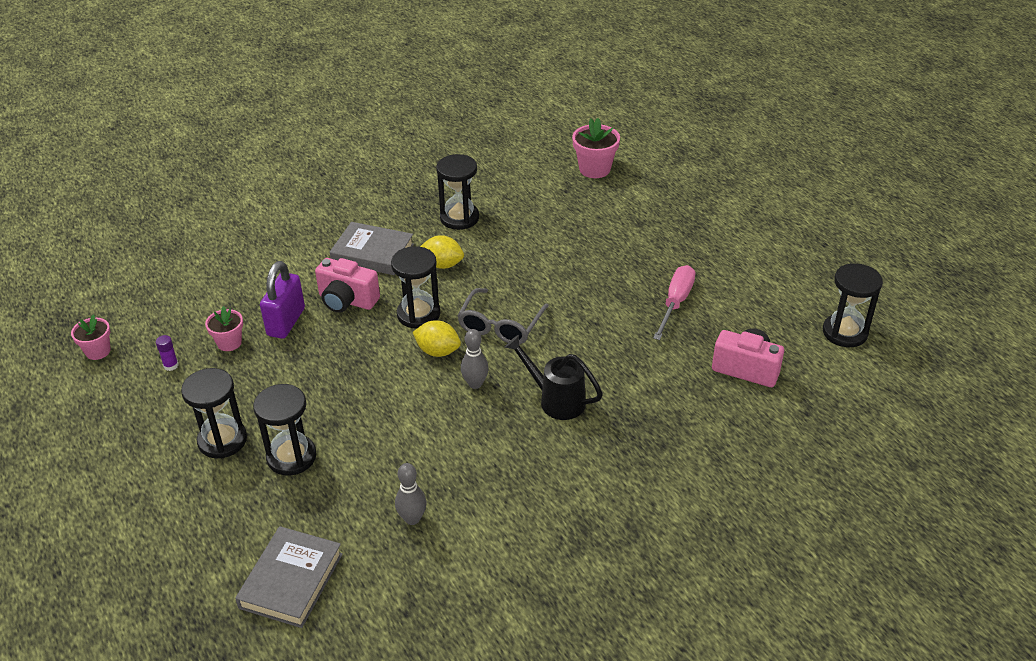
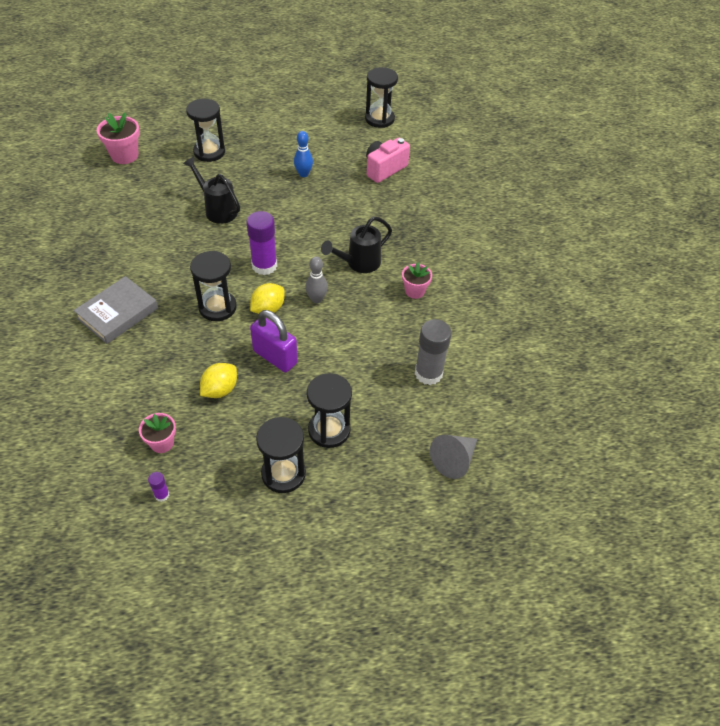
camera: 70 degrees left, 10 degrees up
pink flower pot [71,314,111,360] -> pink flower pot moved to [402,262,432,299]
grey book [235,526,343,628] -> grey cone [430,435,477,479]
purple padlock [260,261,305,339] -> purple padlock moved to [250,310,298,372]
pink camera [315,258,380,313] -> none
grey bowling pin [395,463,426,525] -> grey glue stick [415,319,452,385]
yellow lemon [420,235,464,269] -> yellow lemon moved to [200,363,237,398]
black hourglass [436,154,479,230] -> black hourglass moved to [186,99,225,162]
grey glasses [457,288,549,344] -> purple glue stick [246,211,277,275]
pink screwdriver [653,265,695,340] -> blue bowling pin [294,131,313,177]
none -> black watering can [183,157,240,224]

